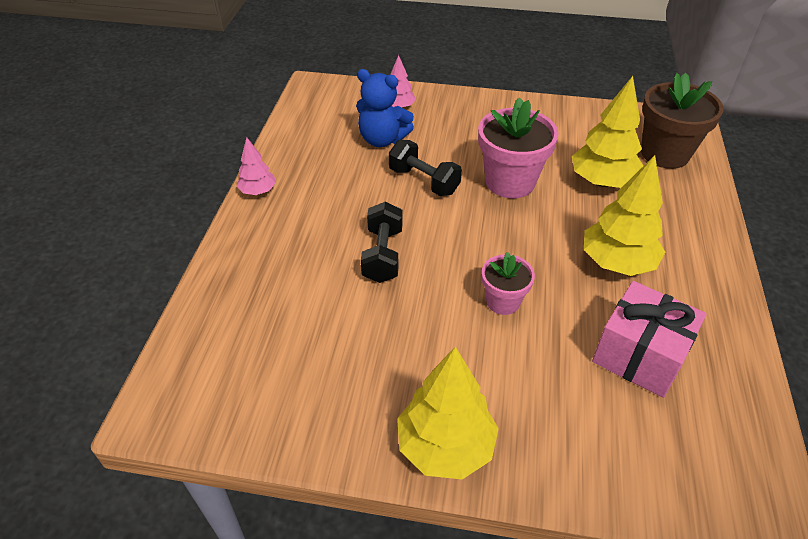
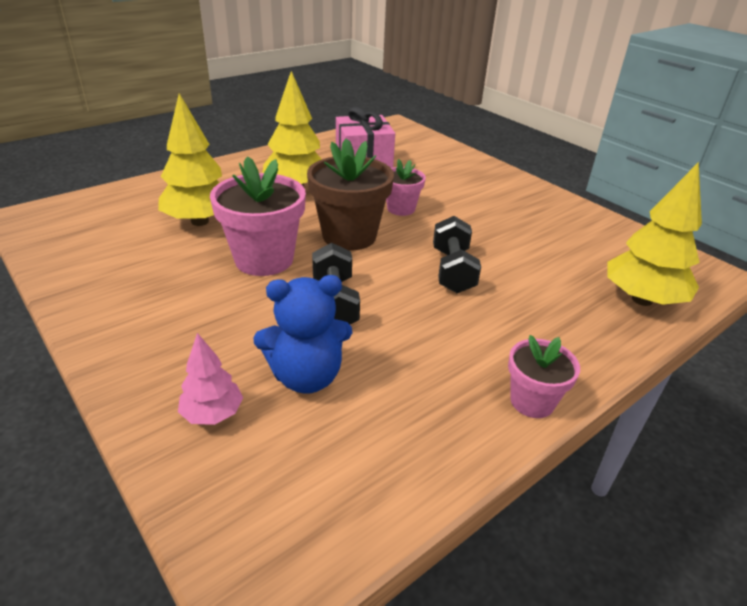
camera: 140 degrees left, 10 degrees down
pink tree [237,137,276,195] -> pink flower pot [508,335,580,418]
blue teddy bear [356,69,414,147] -> blue teddy bear turned 105 degrees clockwise [253,275,352,394]
black dumbbell [361,202,402,283] -> black dumbbell turned 45 degrees counterclockwise [433,216,481,293]
yellow tree [397,346,499,480] -> yellow tree moved to [607,162,702,306]
brown flower pot [641,73,724,169] -> brown flower pot moved to [307,138,394,250]

